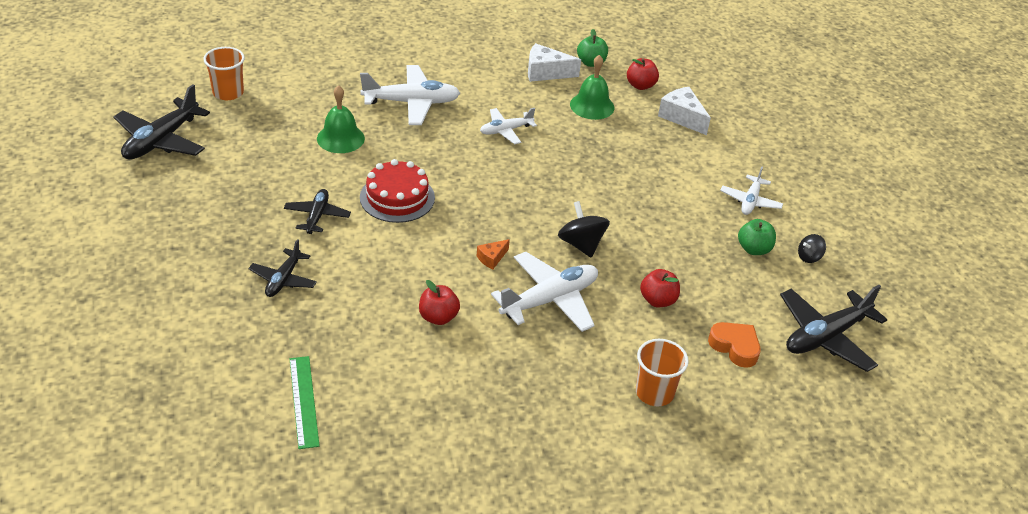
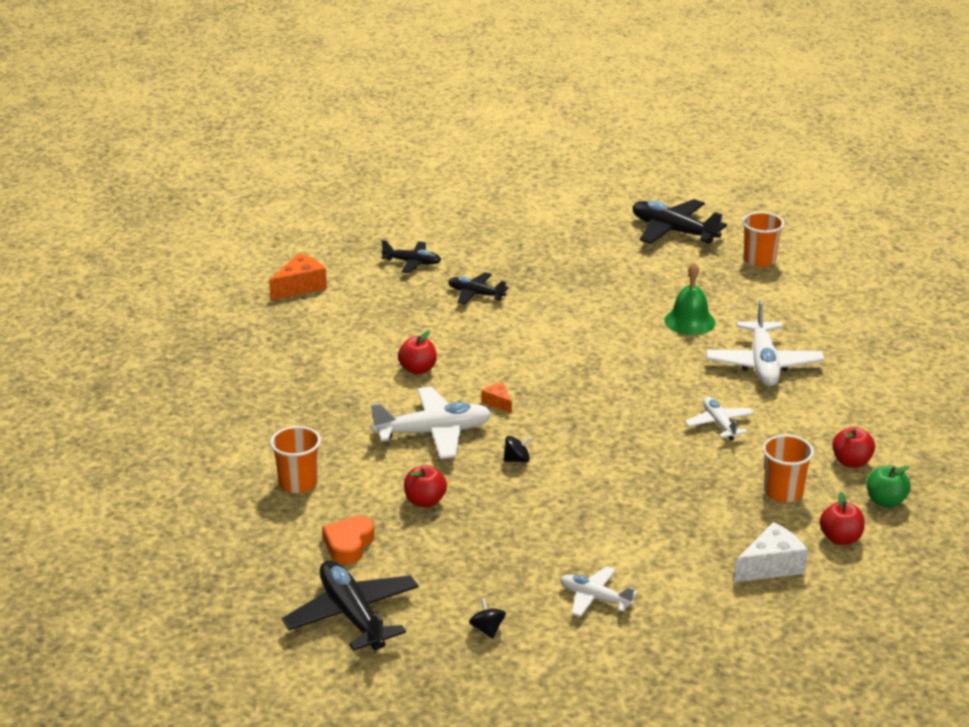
camera: 100 degrees right, 10 degrees down
black plane [284,189,351,234] -> black plane moved to [381,240,441,273]
green ruler [290,356,320,449] -> none
red cake [360,159,435,223] -> none
white plane [491,252,598,332] -> white plane turned 75 degrees counterclockwise [371,386,492,459]
white cheese [528,43,581,82] -> red apple [832,427,875,468]
black spinning top [558,201,610,258] -> black spinning top [504,436,532,462], size x0.57
green bell [570,55,614,120] -> orange cup [763,435,814,502]
orange heart [708,322,761,368] -> orange heart turned 150 degrees clockwise [322,516,374,564]
green apple [738,219,776,255] -> none
none -> orange cheese [269,253,327,301]

